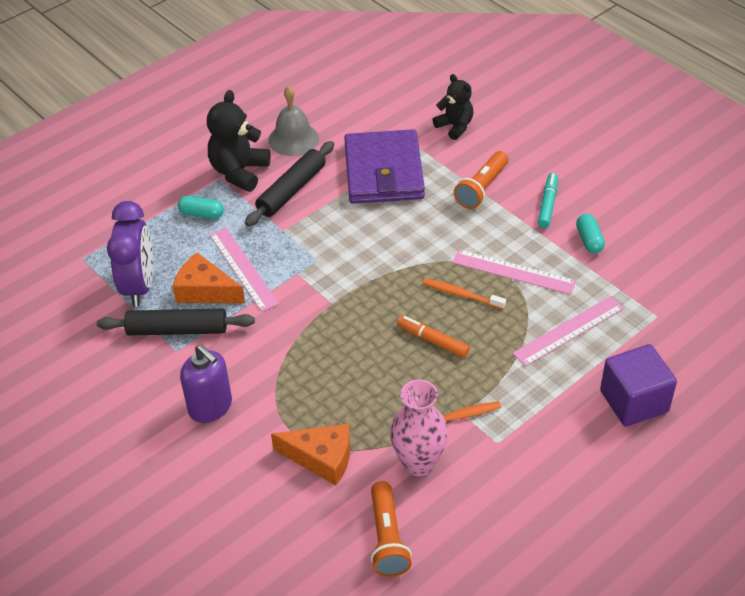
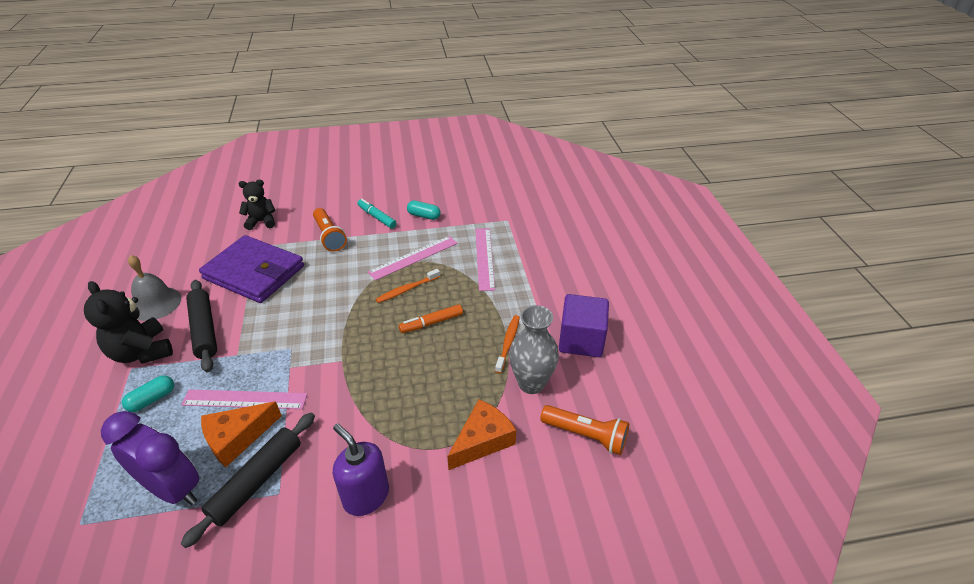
camera: 60 degrees left, 5 degrees down
purple soap dispenser [180,345,232,423] -> purple soap dispenser turned 120 degrees counterclockwise [333,423,389,516]
pink vase [390,379,448,476] -> grey vase [509,305,559,394]
purple cube [600,344,677,427] -> purple cube moved to [559,294,609,357]

